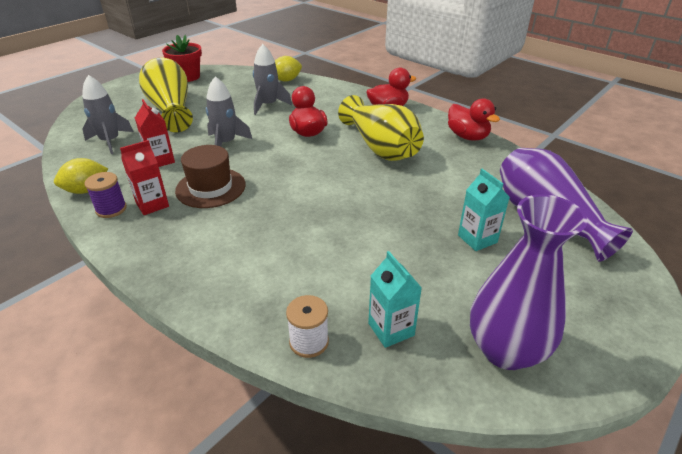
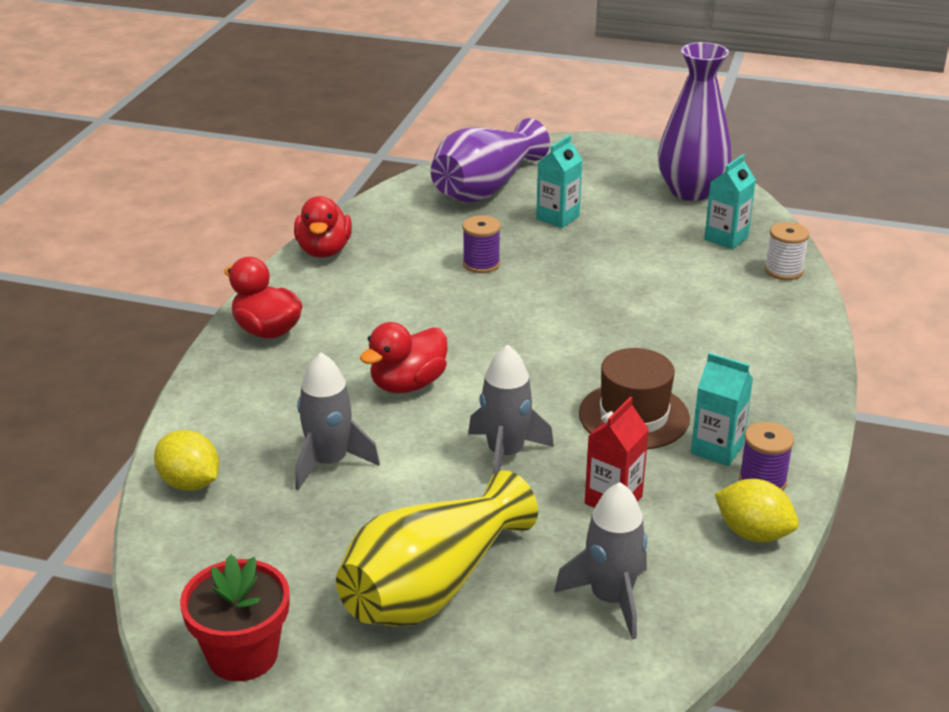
camera: 115 degrees left, 5 degrees down
red carton [120,140,169,215] -> turquoise carton [691,353,753,466]
yellow vase [338,95,424,161] -> none
red duck [448,98,500,140] -> red duck turned 150 degrees clockwise [294,196,352,258]
none -> purple spool [463,216,501,273]

